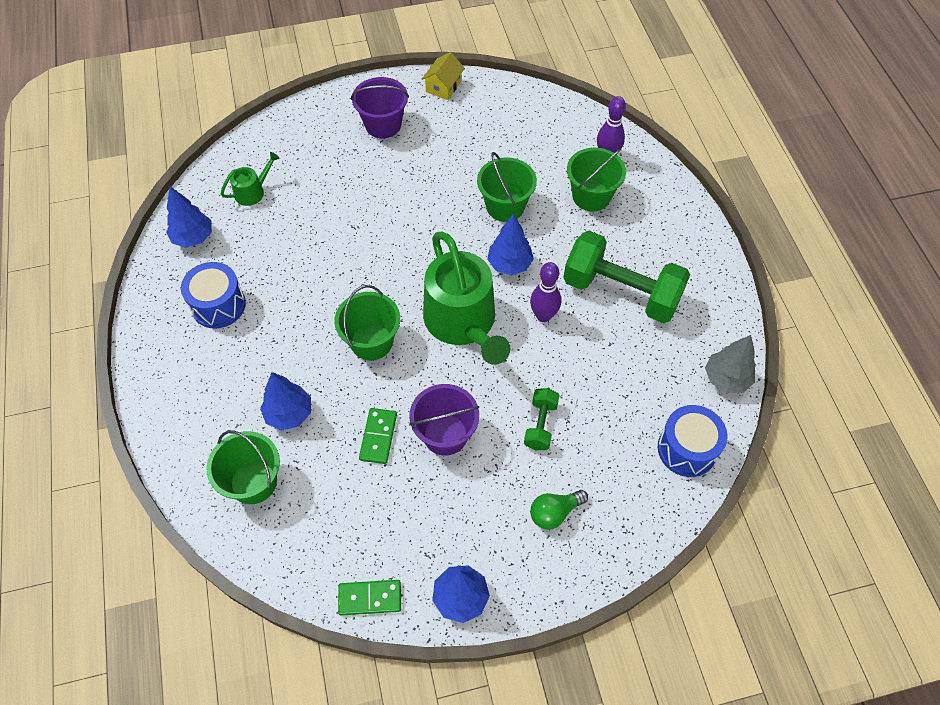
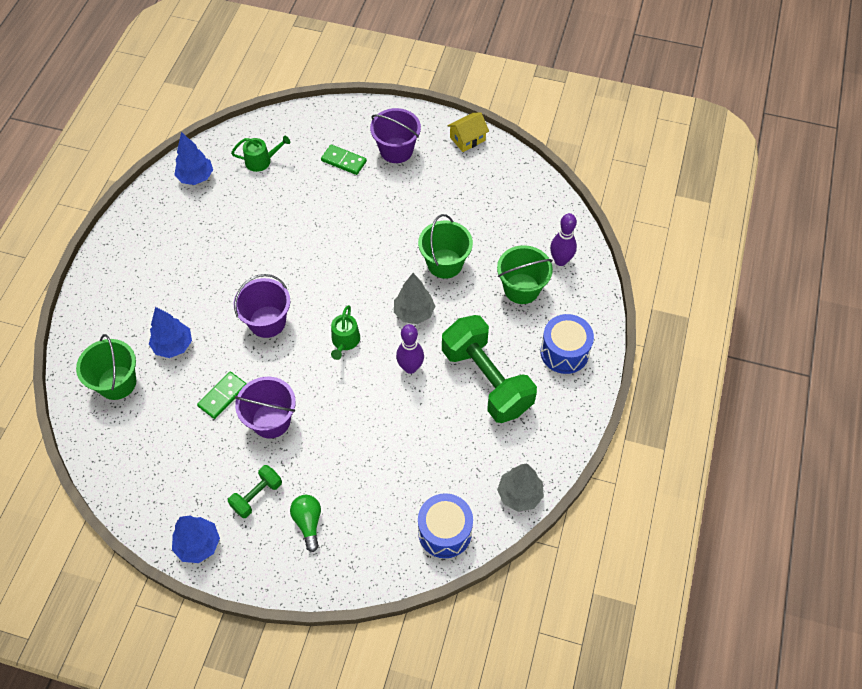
camera: 30 degrees right, 0 degrees up
blue drum [181,262,246,328] -> blue drum moved to [540,314,594,374]
green bucket [334,285,400,360] -> purple bucket [234,274,290,338]
green domino [338,580,401,615] -> green domino moved to [321,145,367,175]
green watering can [423,231,510,365] -> green watering can [331,305,360,360], size x0.44
blue tree [487,214,534,275] -> grey tree [394,273,435,324]
green dumbbell [524,388,560,450] -> green dumbbell moved to [228,465,282,518]
green light bulb [530,490,588,530] -> green light bulb turned 75 degrees clockwise [290,495,321,552]

